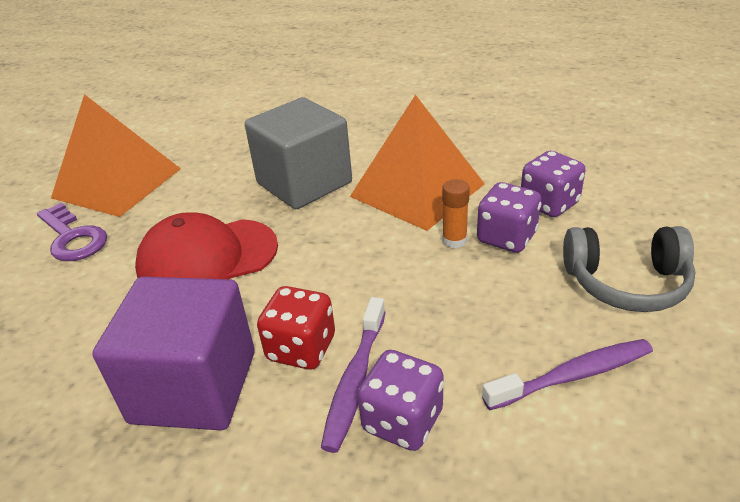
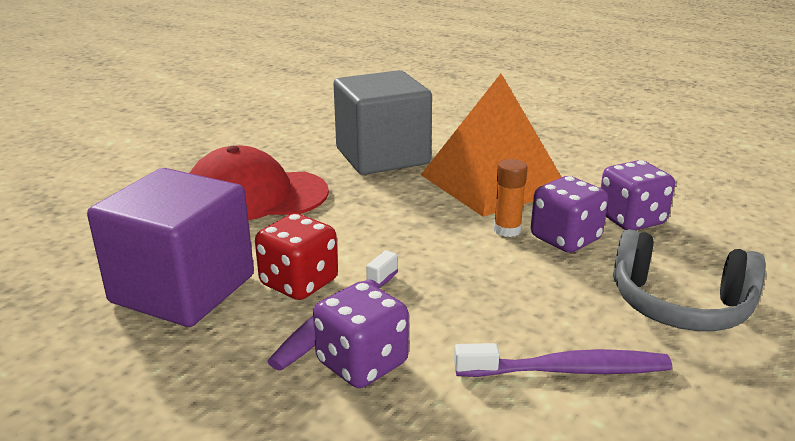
camera: 15 degrees right, 10 degrees down
purple key [37,203,107,261] -> none
orange pyramid [51,94,181,217] -> none

